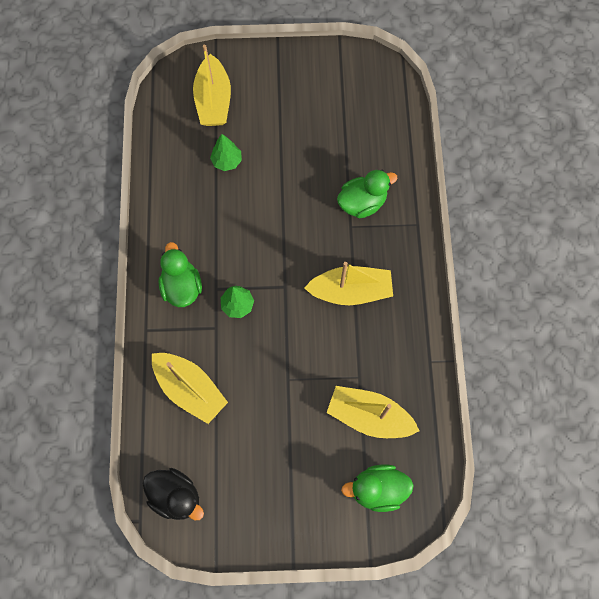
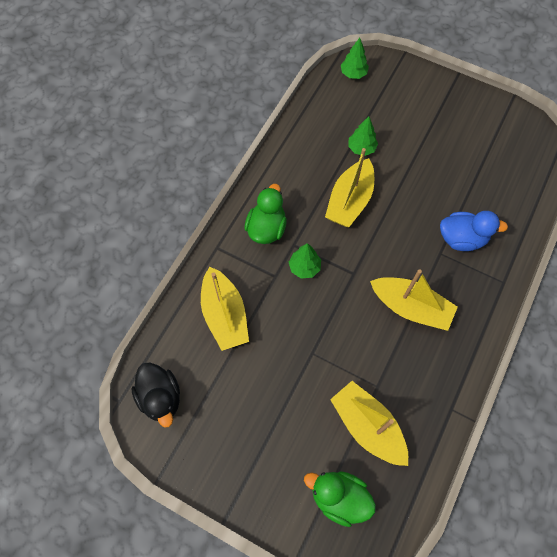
camera: 30 degrees right, 5 degrees down
yellow boat [193,45,231,126] -> yellow boat moved to [325,148,374,227]
green duck [337,170,398,218] -> blue duck [440,211,508,251]
none -> green tree [341,38,369,79]

